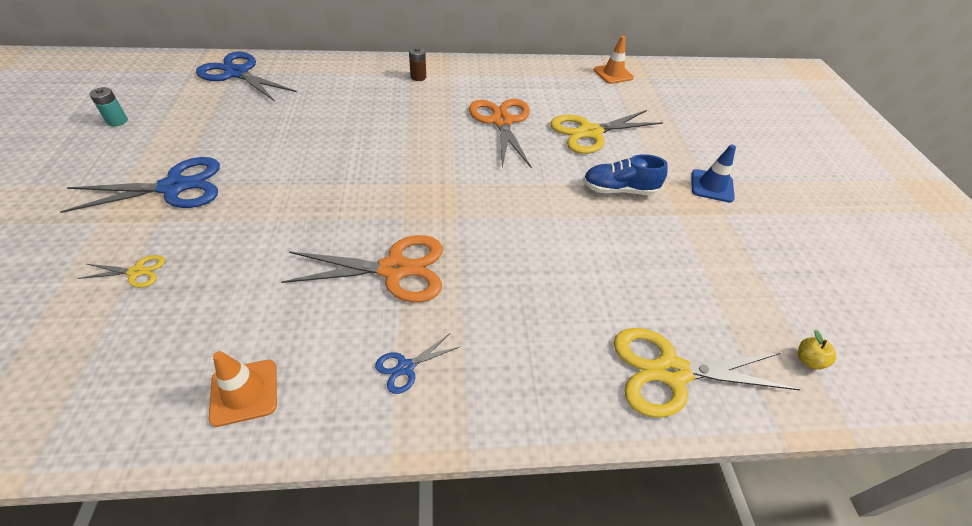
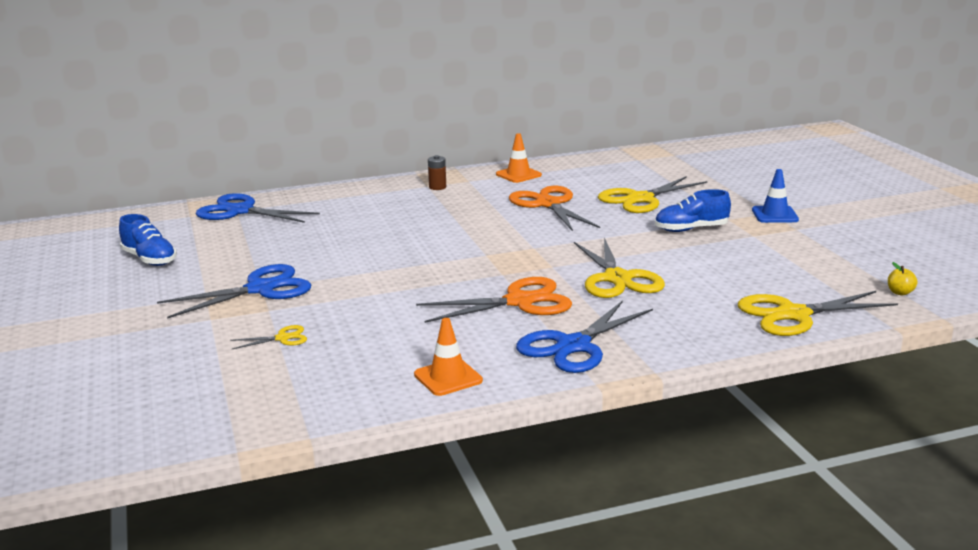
camera: 10 degrees left, 25 degrees down
turquoise battery [89,87,128,126] -> blue shoe [119,214,177,266]
blue scissors [375,334,459,394] -> blue scissors [516,300,653,373], size x2.14
orange traffic cone [594,36,634,84] -> orange traffic cone moved to [496,133,542,183]
none -> yellow scissors [574,237,665,298]

